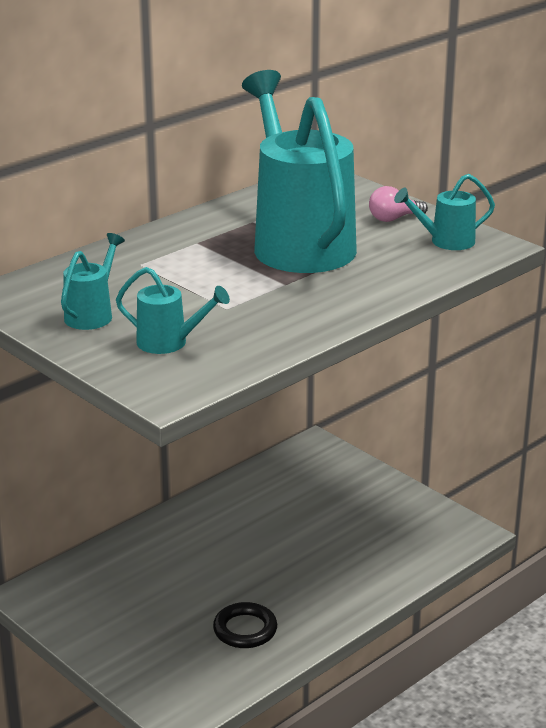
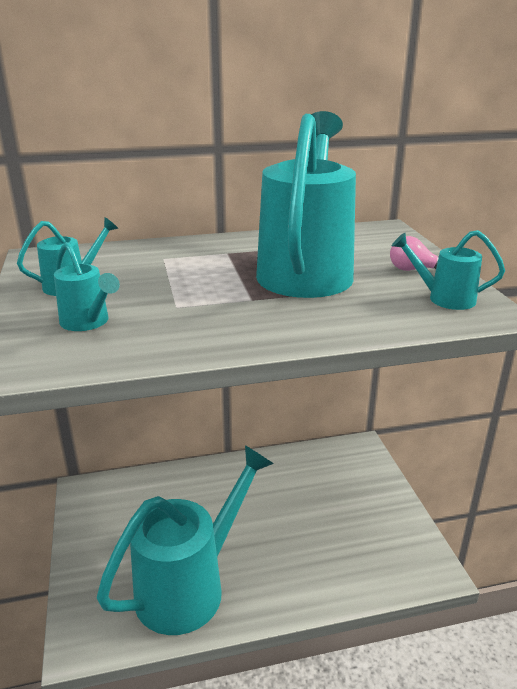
camera: 30 degrees right, 0 degrees up
black ring [213,602,277,648] -> turquoise watering can [97,445,274,635]

